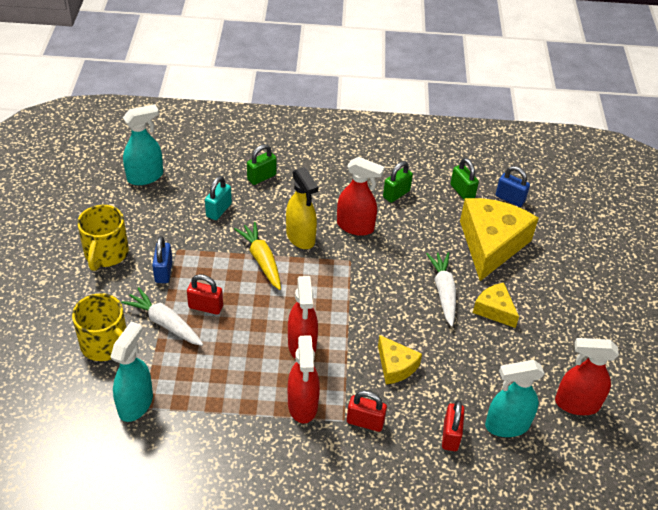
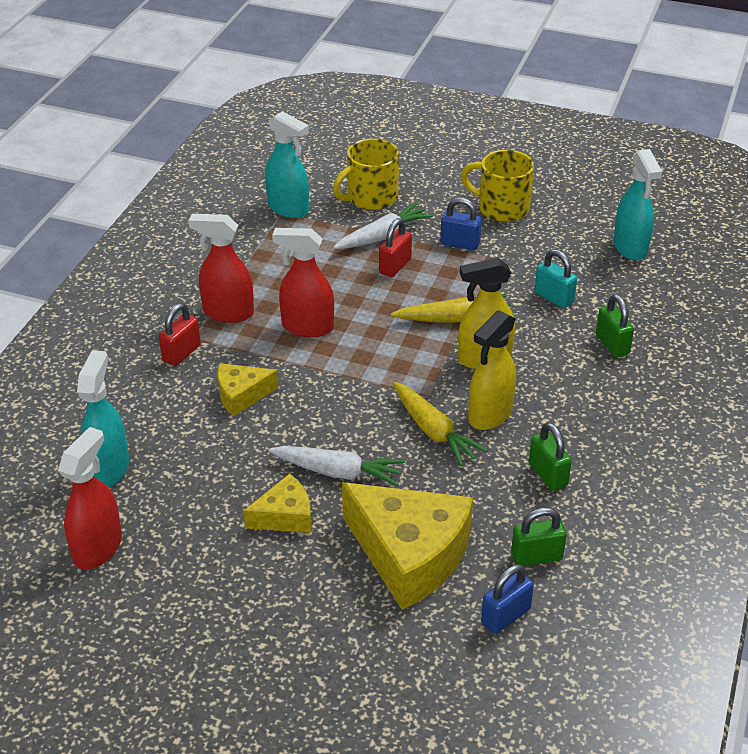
camera: 110 degrees right, 5 degrees down
red spray bottle [337,157,385,236] -> yellow spray bottle [468,310,516,430]
red padlock [442,400,465,451] -> none
none -> yellow carrot [393,382,488,466]

